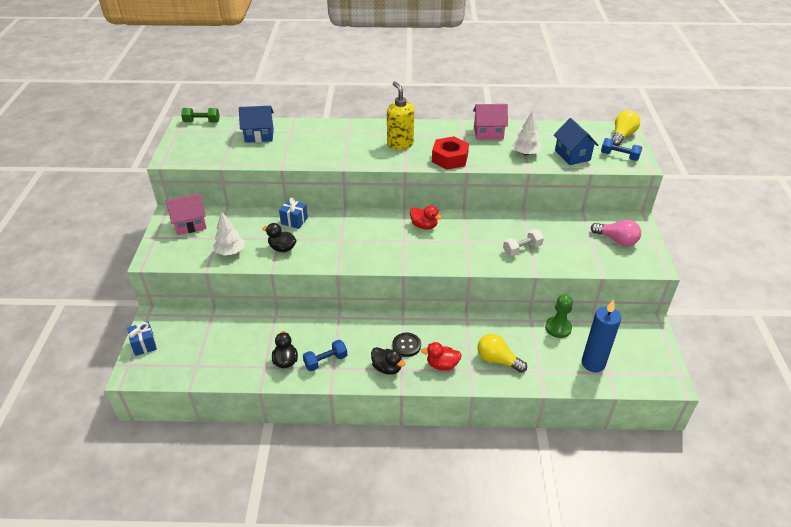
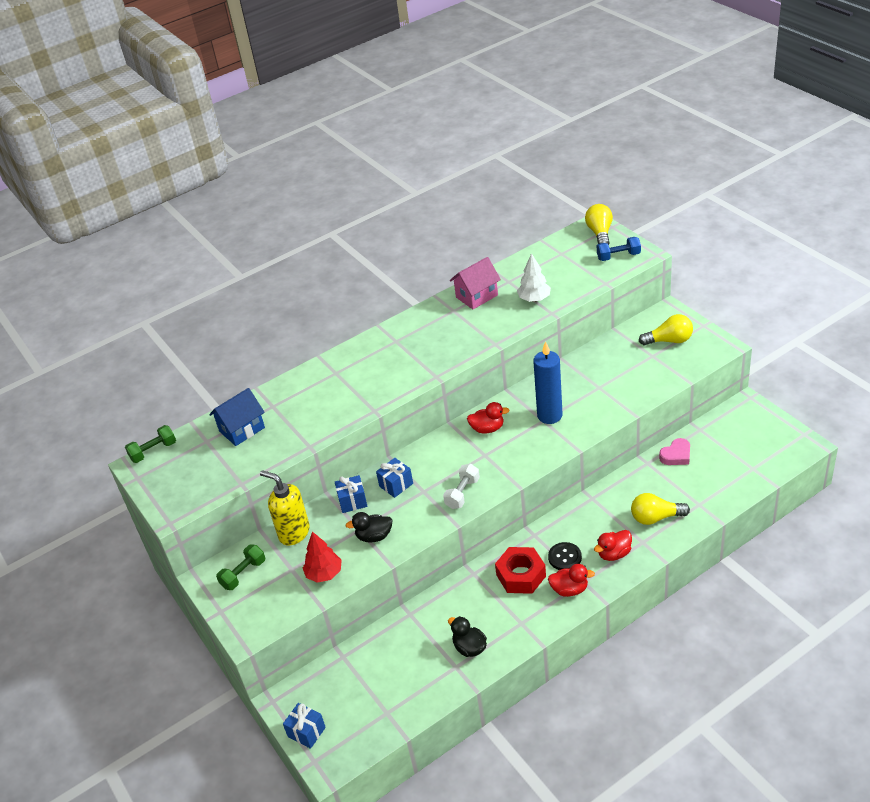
camera: 30 degrees left, 0 degrees up
pink house [166,193,207,235] -> green dumbbell [216,544,265,590]
white tree [213,211,245,256] -> red tree [303,531,342,583]
blue dumbbell [303,340,347,371] -> none
black duck [371,347,405,375] -> red duck [548,564,595,597]
yellow soap dispenser [387,81,414,150] -> yellow soap dispenser moved to [260,470,310,546]
red nut [432,136,469,170] -> red nut moved to [495,547,546,594]
white dumbbell [503,229,544,256] -> white dumbbell moved to [443,464,480,509]
green pawn [545,294,573,338] -> pink heart [659,438,690,465]
blue house [554,118,598,165] -> none
blue candle [582,299,621,372] -> blue candle moved to [533,341,563,424]
pink light bulb [591,220,641,246] -> yellow light bulb [639,314,693,345]
none -> blue gift [376,458,413,498]

